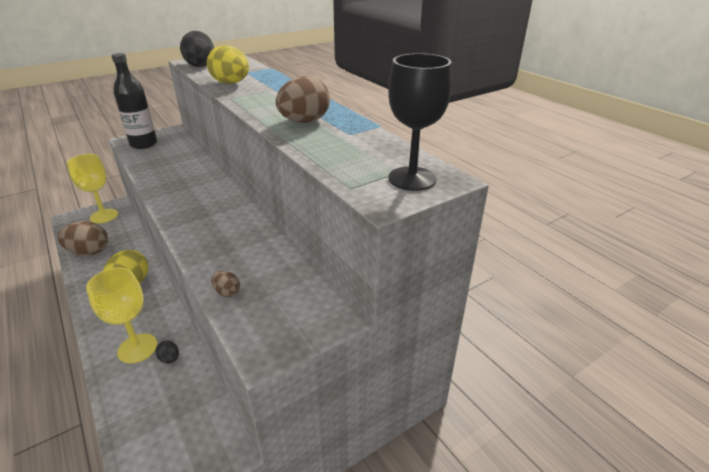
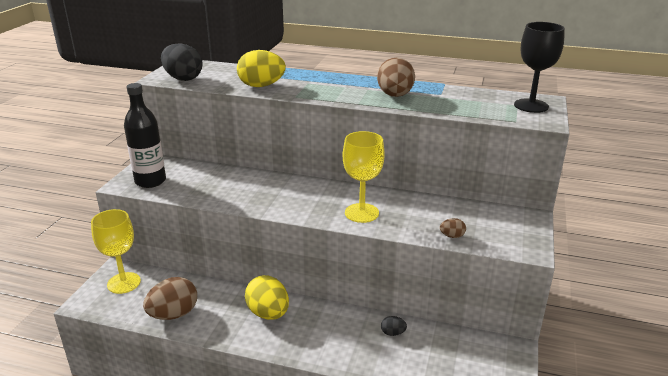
camera: 40 degrees left, 5 degrees down
yellow goblet [86,268,157,363] -> yellow goblet moved to [343,131,385,223]

